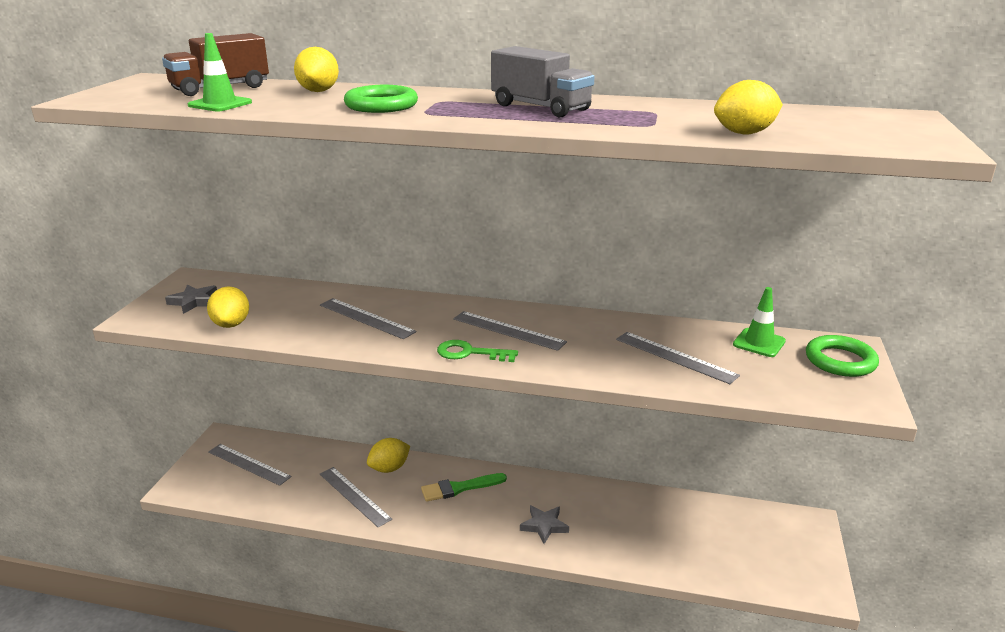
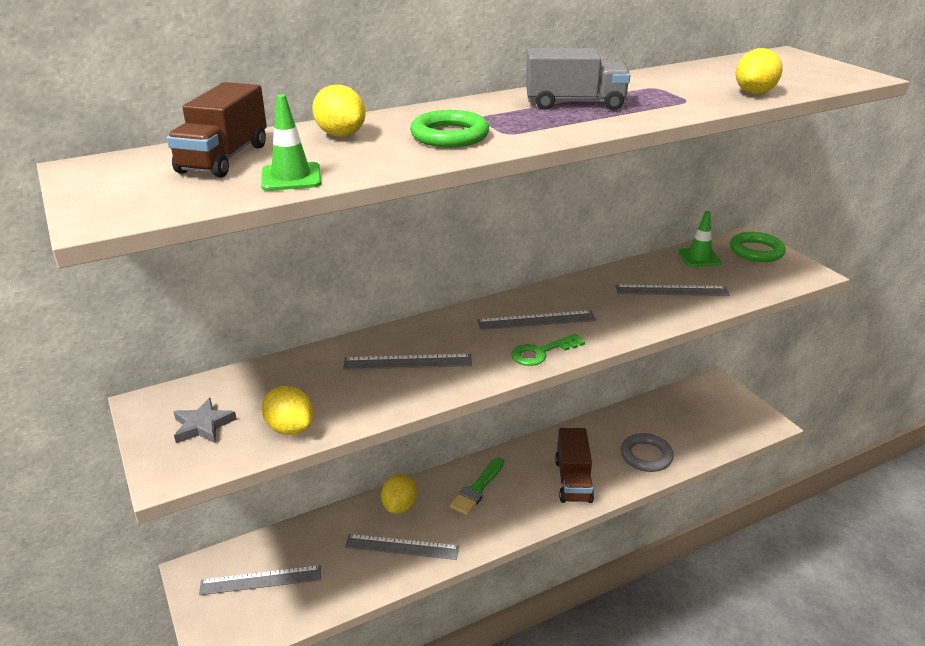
camera: 40 degrees left, 5 degrees up
grey star [520,505,569,544] -> brown truck [555,428,594,503]
none -> grey ring [620,433,674,472]

